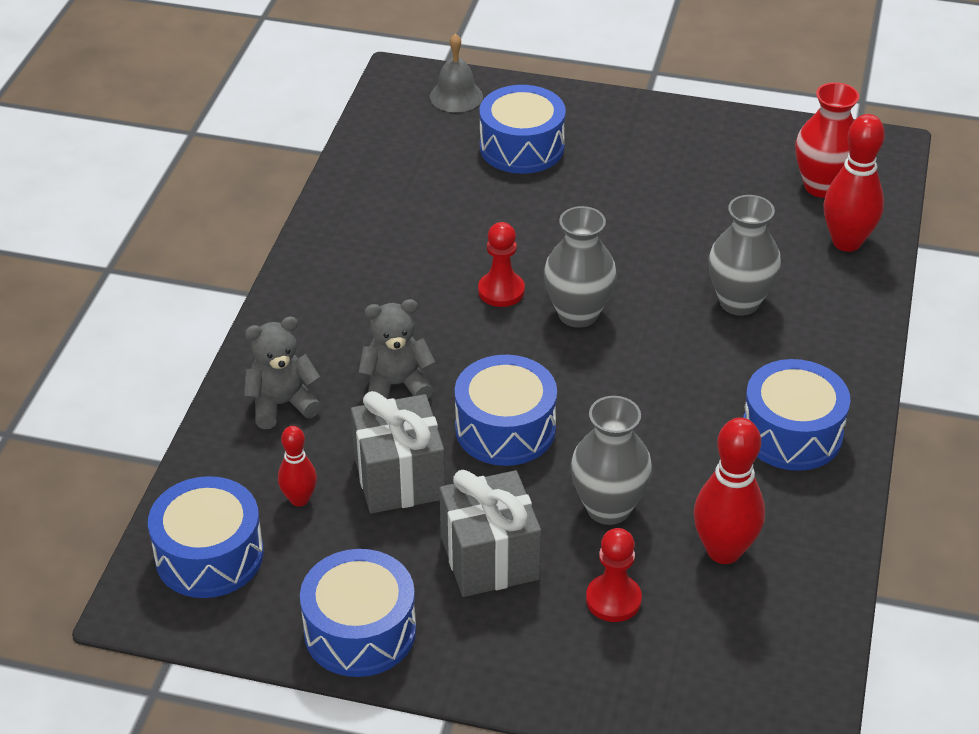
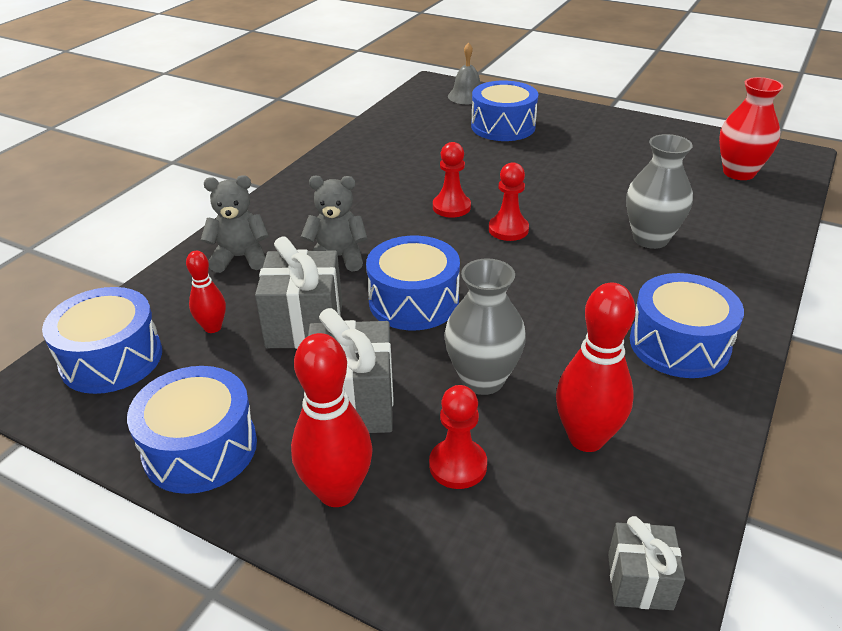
camera: 15 degrees right, 5 degrees down
grey vase [544,206,617,328] -> red pawn [489,162,529,241]
red bowling pin [823,114,885,252] -> red bowling pin moved to [291,333,373,507]
none -> grey gift [608,516,685,610]

